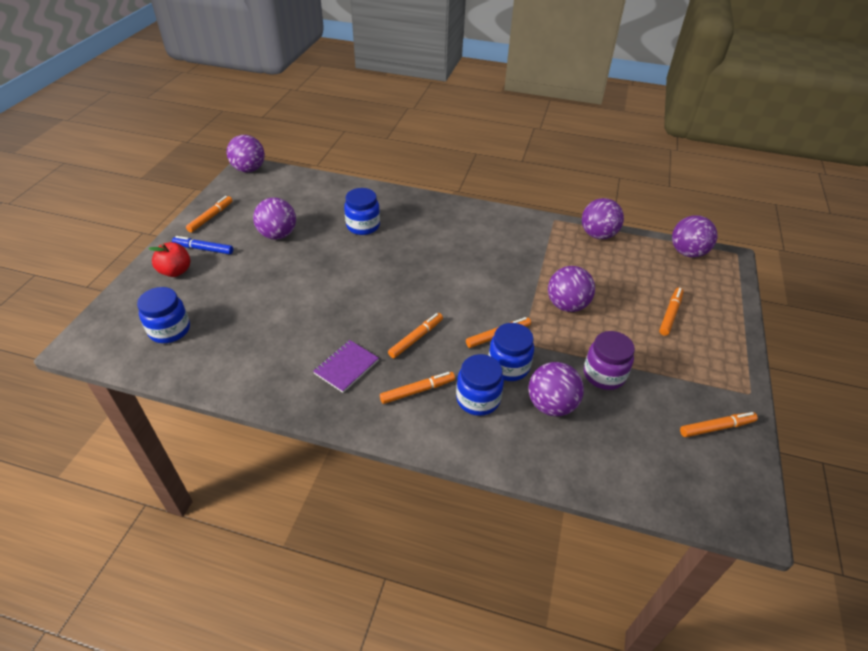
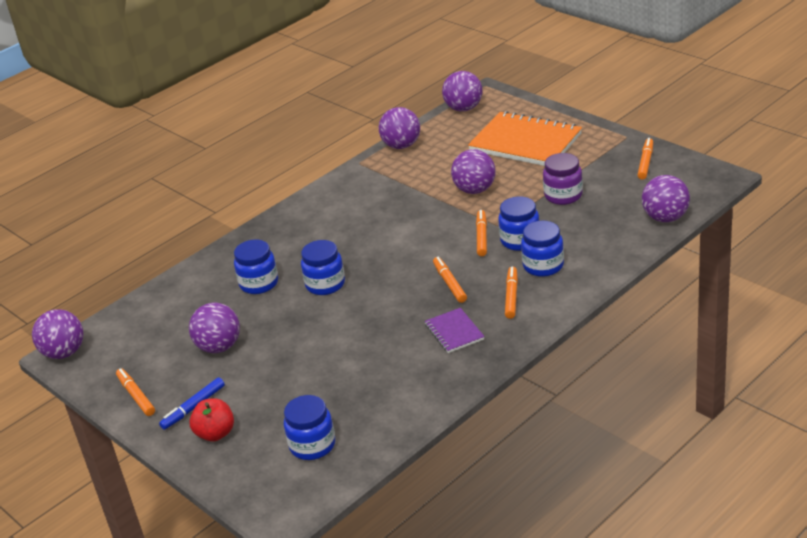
camera: 55 degrees left, 10 degrees down
purple ball [528,362,584,416] -> purple ball moved to [642,175,690,222]
orange marker [659,288,684,336] -> orange notebook [468,111,582,166]
none -> blue jar [301,240,345,295]

